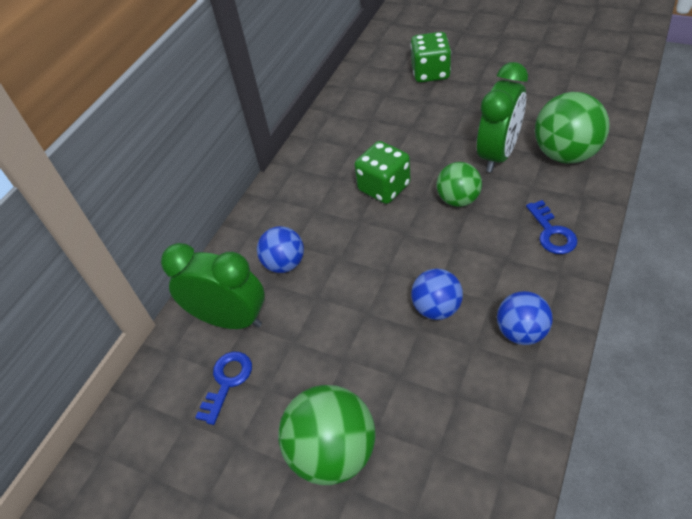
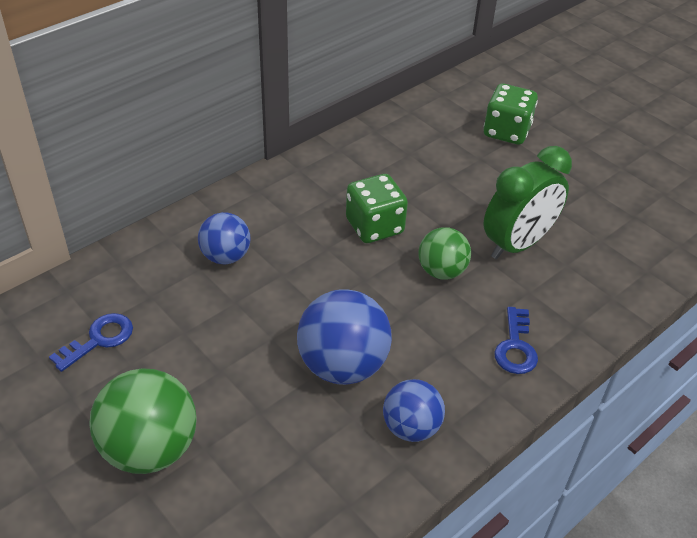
camera: 15 degrees right, 5 degrees down
green clock [161,243,265,329] -> none
blue ball [411,269,463,320] -> blue ball [297,289,392,385], size x1.60
green ball [535,92,610,164] -> none

